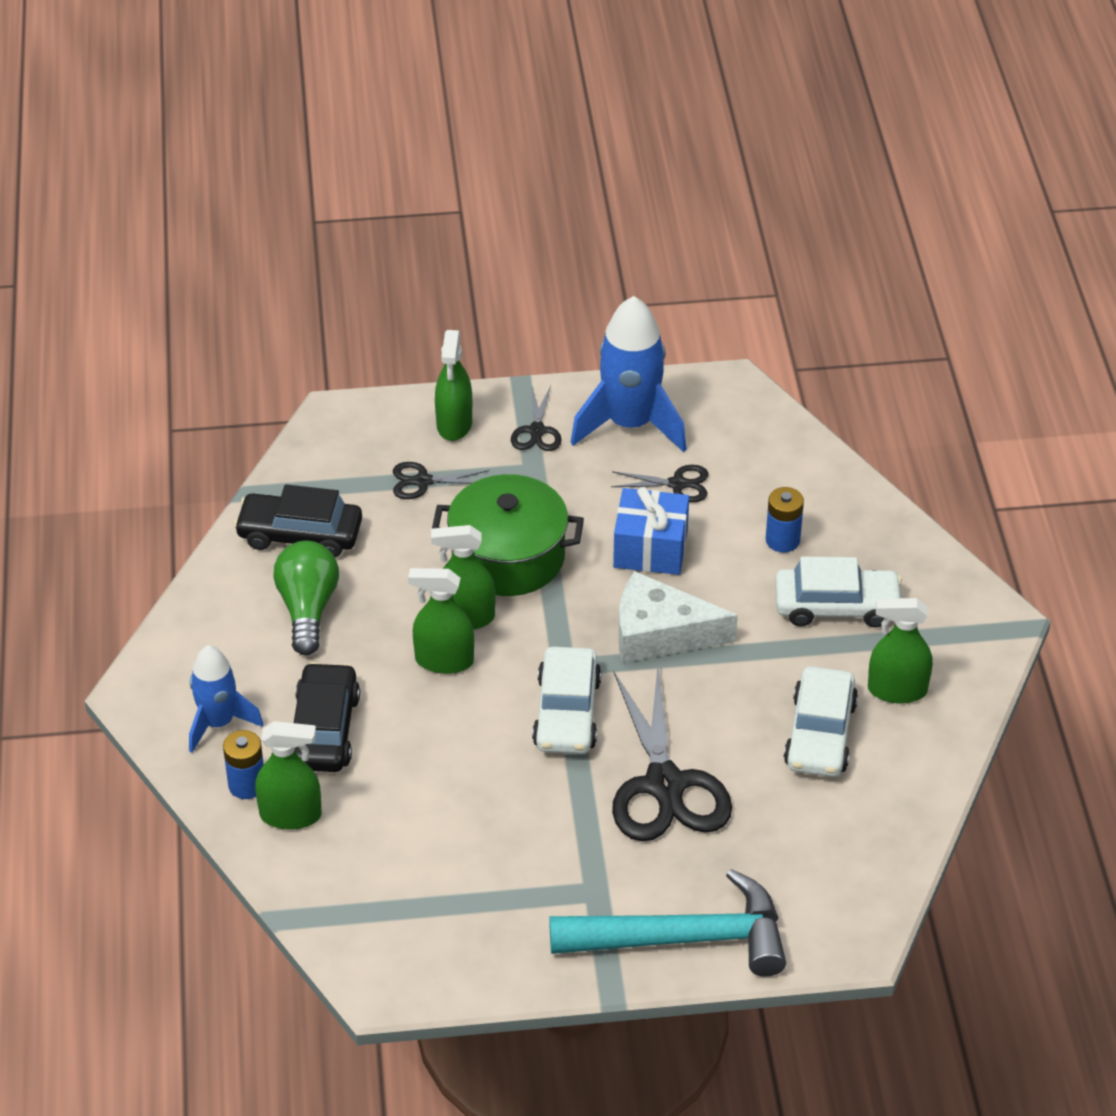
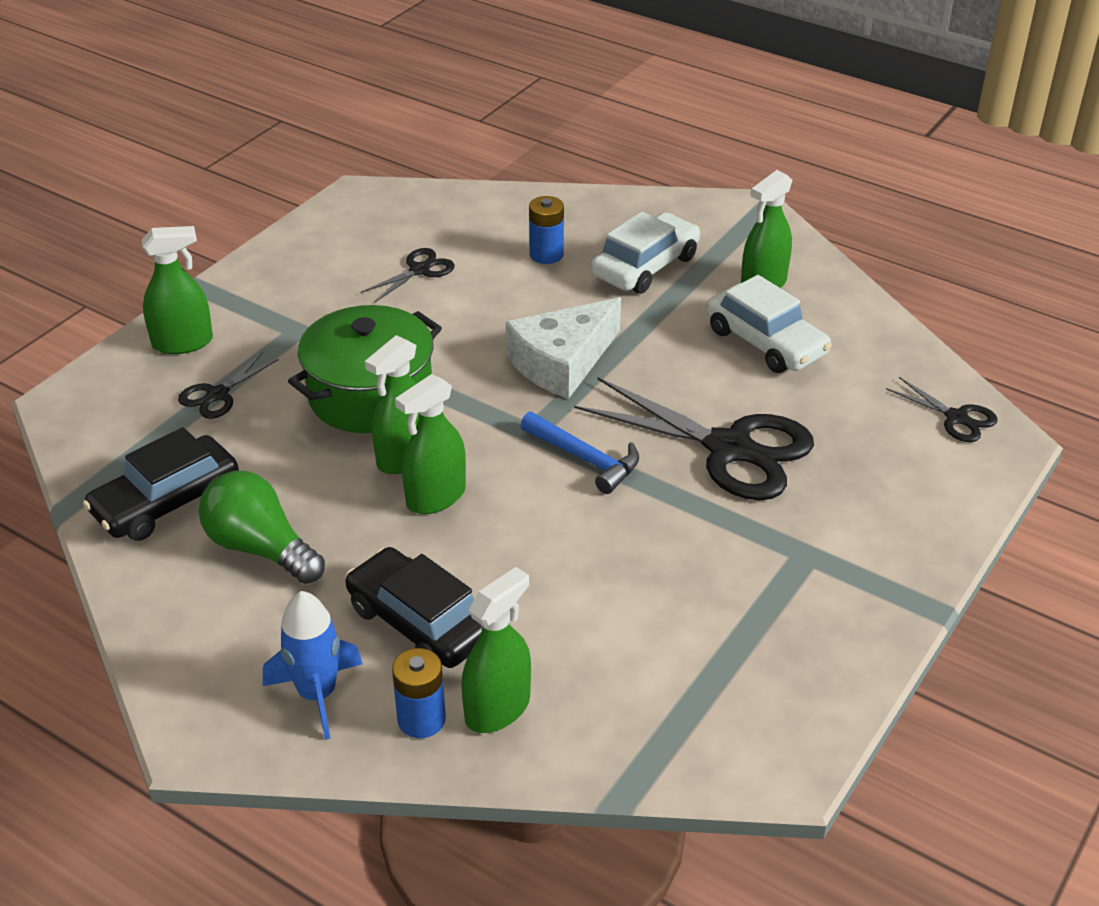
camera: 50 degrees left, 5 degrees down
green spray bottle [435,330,472,441] -> green spray bottle turned 60 degrees counterclockwise [142,226,213,354]
black scissors [511,385,562,451] -> black scissors moved to [886,377,998,442]
white car [532,647,601,754] -> blue hammer [520,412,639,494]
turquoise hammer [549,869,786,977] -> none
blue rocket [570,296,687,452] -> none
blue gift [613,487,689,575] -> none

